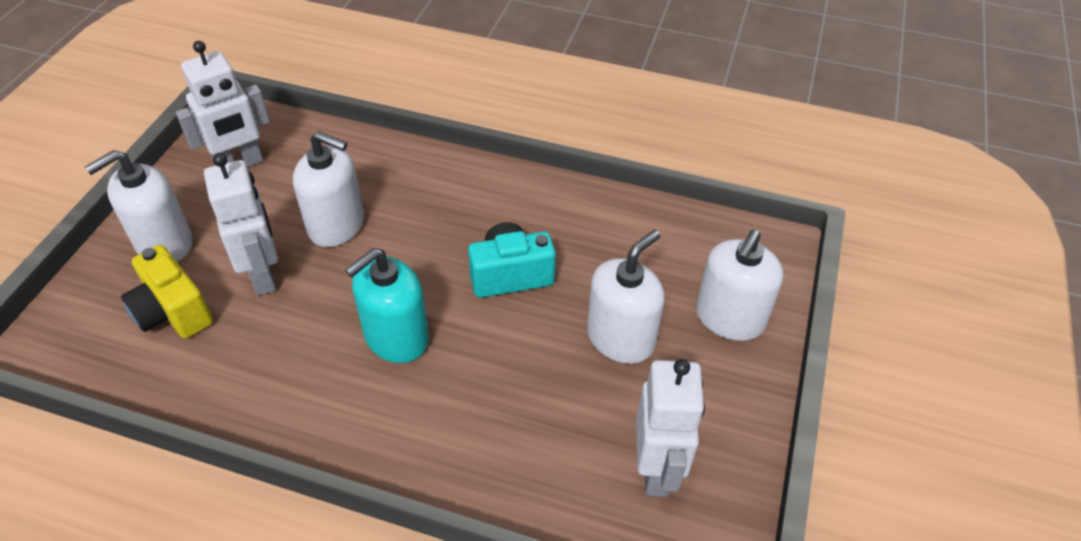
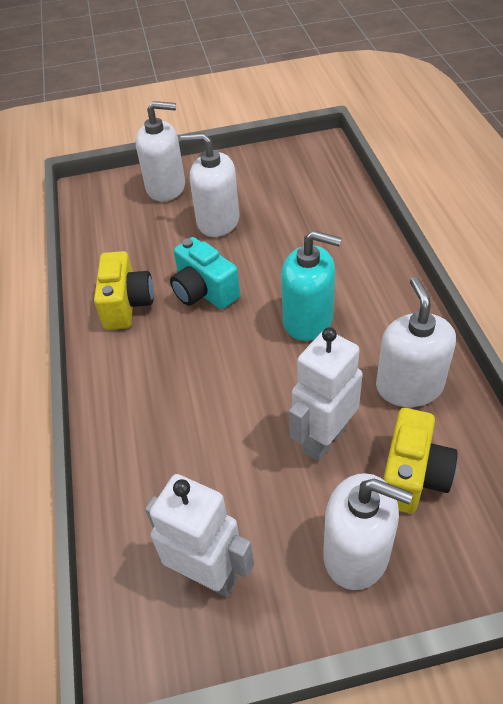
camera: 115 degrees left, 0 degrees up
white soap dispenser [293,131,364,247] -> white soap dispenser moved to [376,277,456,407]
white robot [636,359,705,497] -> none
none -> yellow camera [94,251,154,330]

